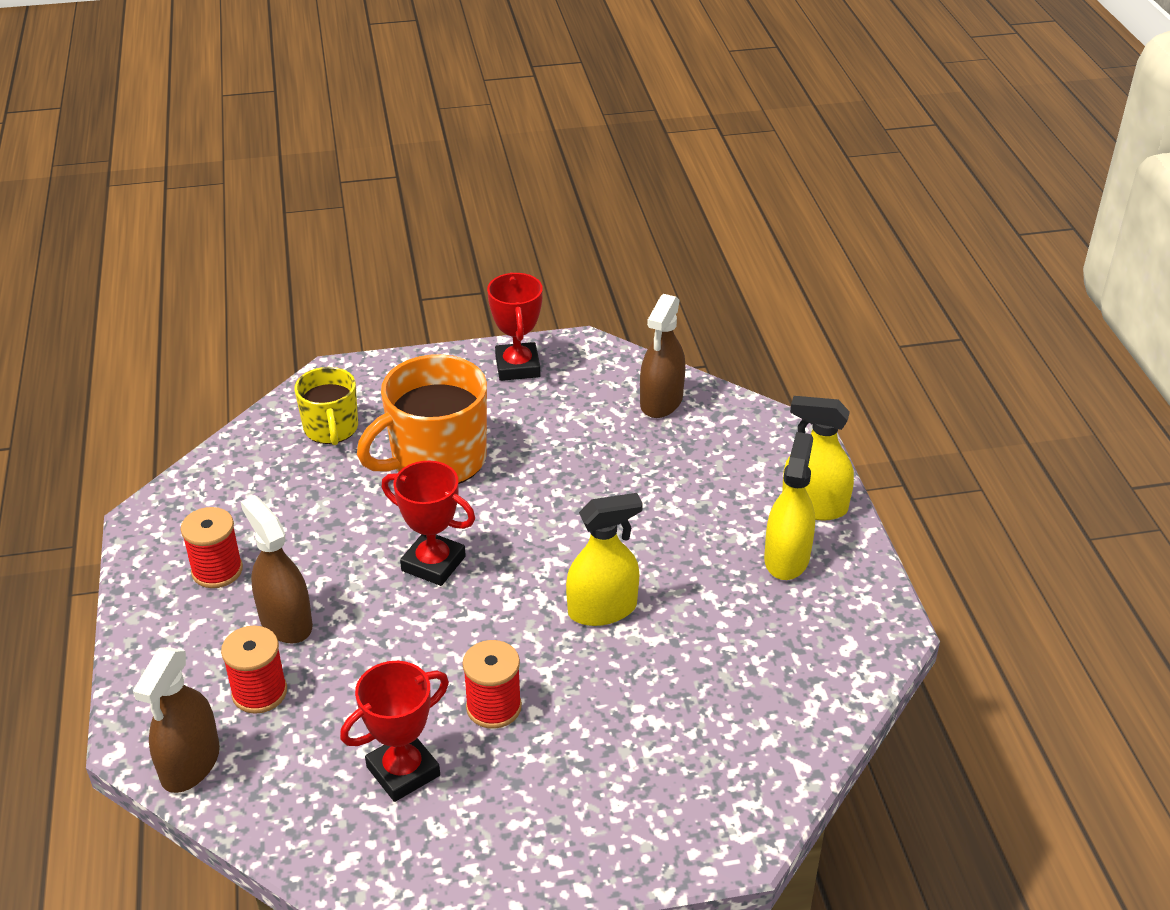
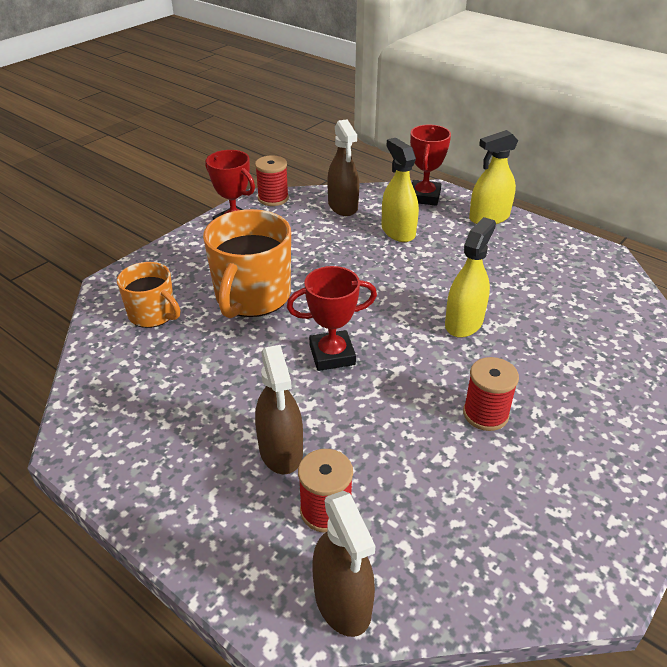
camera: 40 degrees left, 0 degrees up
red spool [181,507,243,588] -> red spool moved to [255,155,289,206]
brown spray bottle [240,495,313,644] -> brown spray bottle turned 120 degrees counterclockwise [255,345,303,474]
yellow mug [295,367,358,445] -> orange mug [117,262,180,328]
red trophy [340,661,449,802] -> red trophy moved to [410,125,451,206]
yellow spray bottle [764,432,815,580] -> yellow spray bottle moved to [382,138,419,242]

